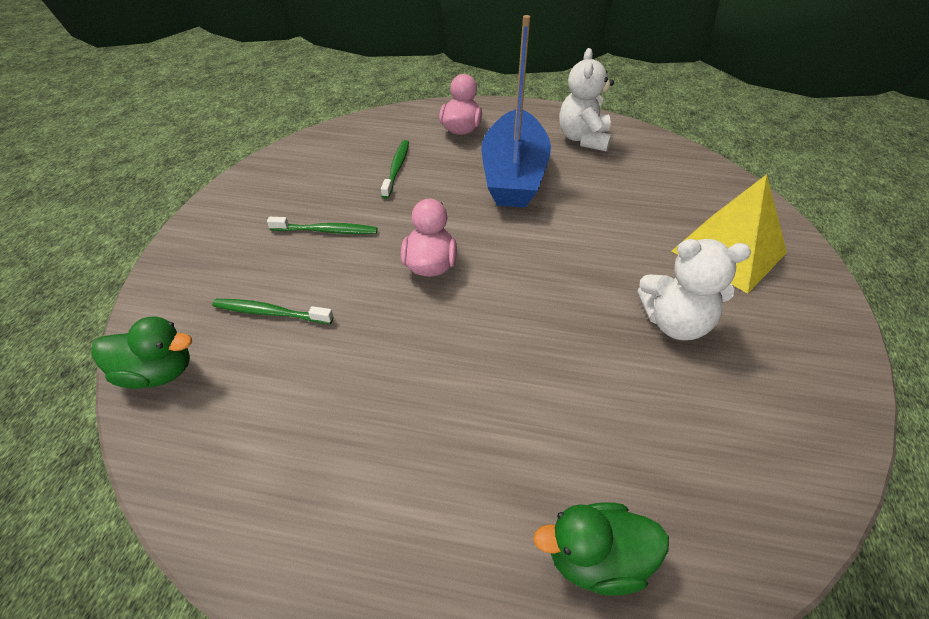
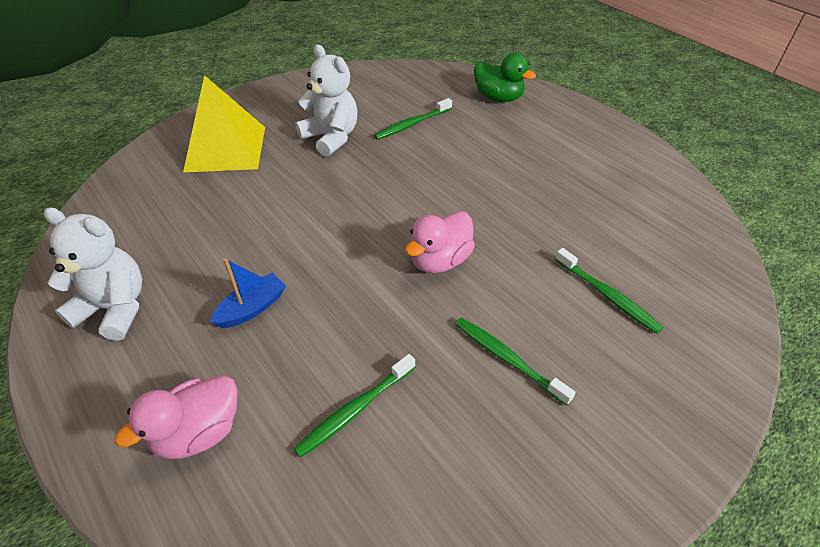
camera: 140 degrees left, 0 degrees up
green duck [91,316,192,389] -> none
blue boat [482,15,551,208] -> blue boat [210,258,286,328], size x0.41
white teddy bear [559,48,614,152] -> white teddy bear turned 120 degrees counterclockwise [44,208,142,341]
none -> green toothbrush [374,98,452,140]

